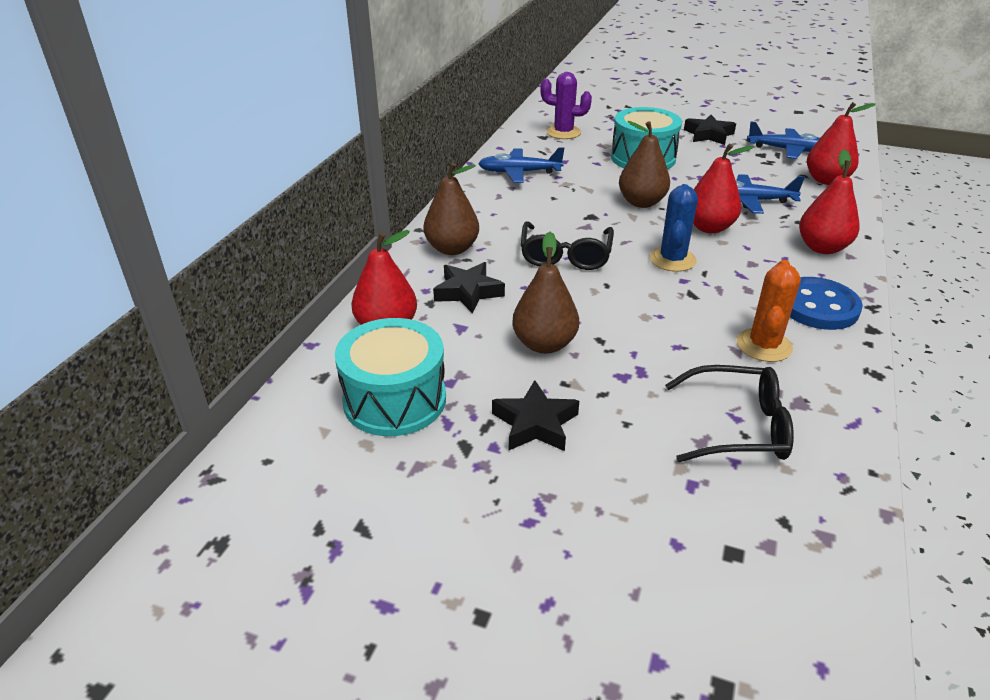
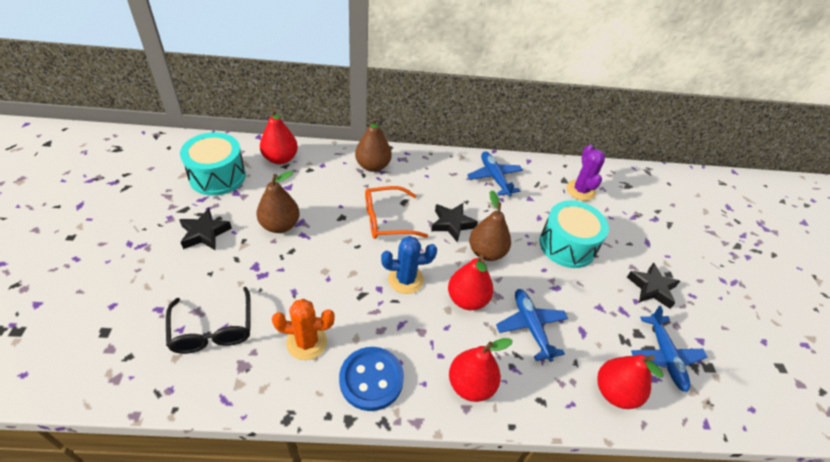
camera: 65 degrees right, 10 degrees up
black star [433,262,505,314] -> black star moved to [431,203,478,243]
black glasses [521,221,614,270] -> orange glasses [365,186,428,239]

